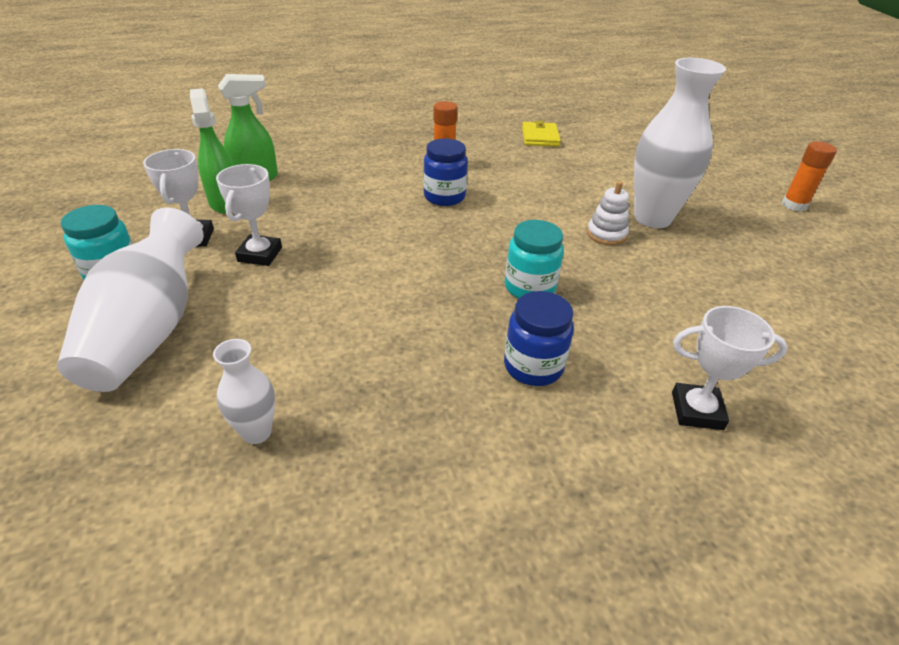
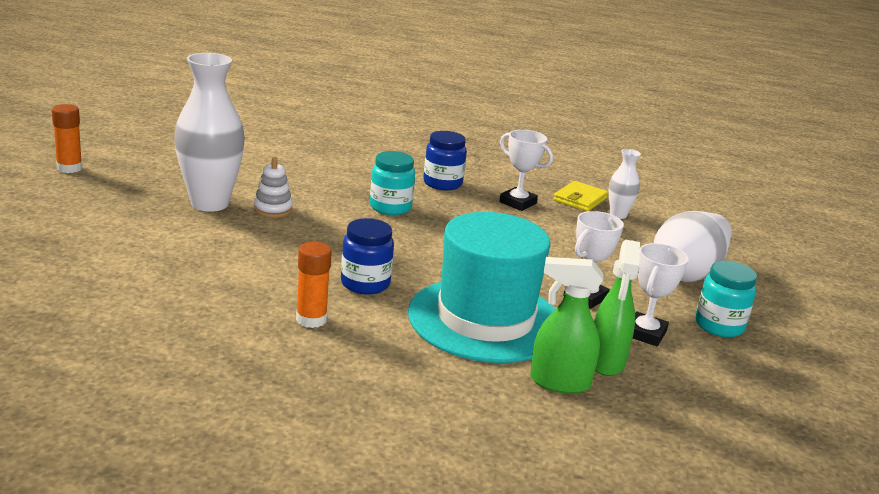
camera: 150 degrees left, 15 degrees down
yellow wallet [522,120,561,147] -> yellow wallet moved to [553,181,608,211]
white trophy [672,306,788,430] -> white trophy moved to [499,130,553,211]
none -> turquoise hat [408,212,555,363]

